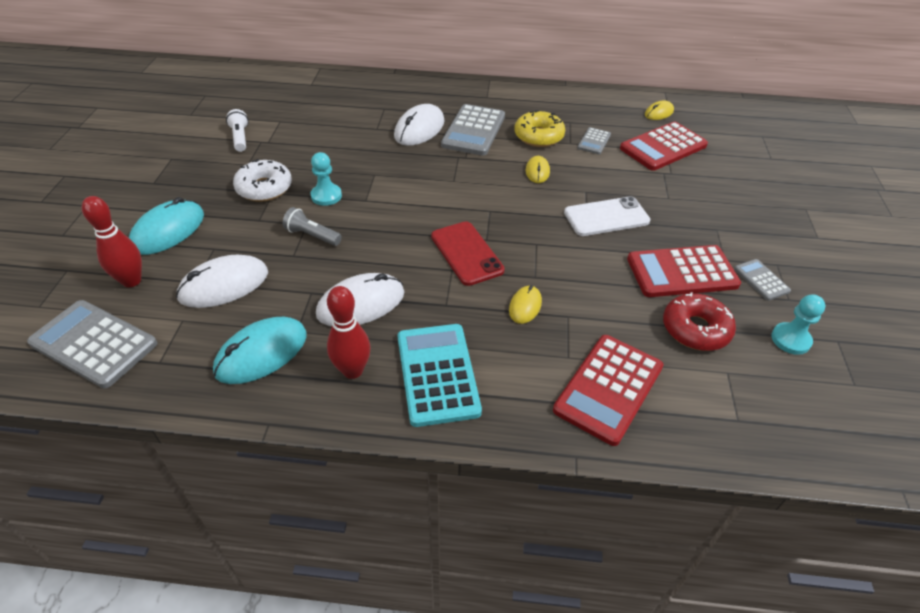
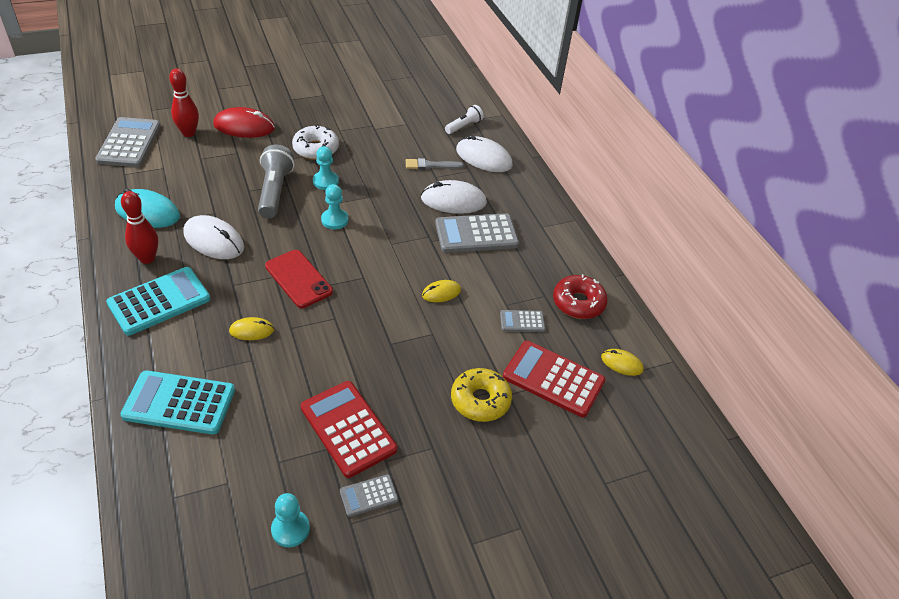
camera: 60 degrees right, 0 degrees up
turquoise mouse [129,197,204,255] -> red mouse [213,107,275,138]
white mouse [176,255,268,308] -> white mouse moved to [456,135,513,172]
white flashlight [226,109,249,152] -> white flashlight moved to [445,105,484,134]
grey flashlight [282,207,342,246] -> grey flashlight [258,145,295,218], size x1.69
red phone [431,221,505,286] -> red phone turned 75 degrees counterclockwise [265,250,333,308]
yellow donut [514,110,565,147] -> yellow donut moved to [451,368,512,422]
red calculator [553,335,663,446] -> turquoise calculator [121,370,235,435]
white phone [564,196,650,236] -> none
red donut [663,292,736,351] -> red donut moved to [553,274,608,319]
grey calculator [734,259,791,301] -> grey calculator turned 150 degrees counterclockwise [340,474,398,517]
none -> turquoise pawn [321,184,348,229]
none -> grey brush [406,158,464,170]

